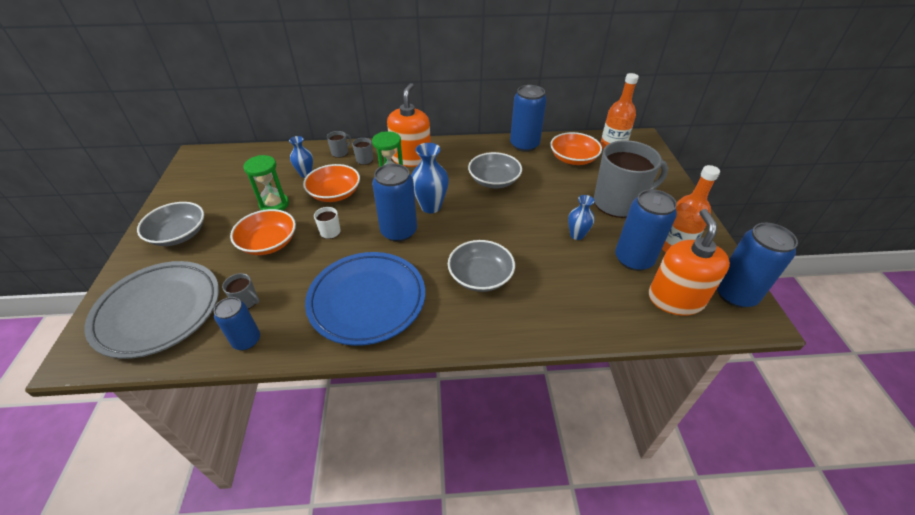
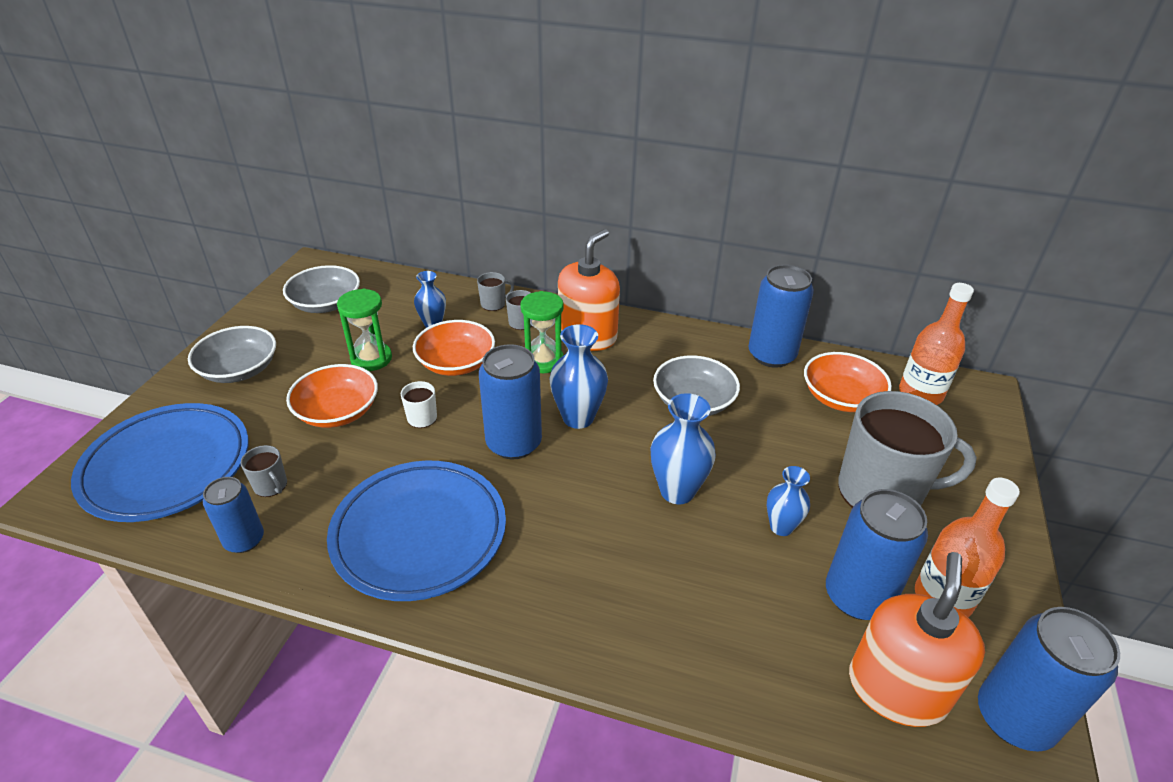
camera: 20 degrees right, 5 degrees down
grey plate [85,261,219,359] -> blue plate [71,403,249,522]
grey bowl [448,240,515,292] -> grey bowl moved to [283,265,360,313]
none -> blue vase [650,393,716,504]

